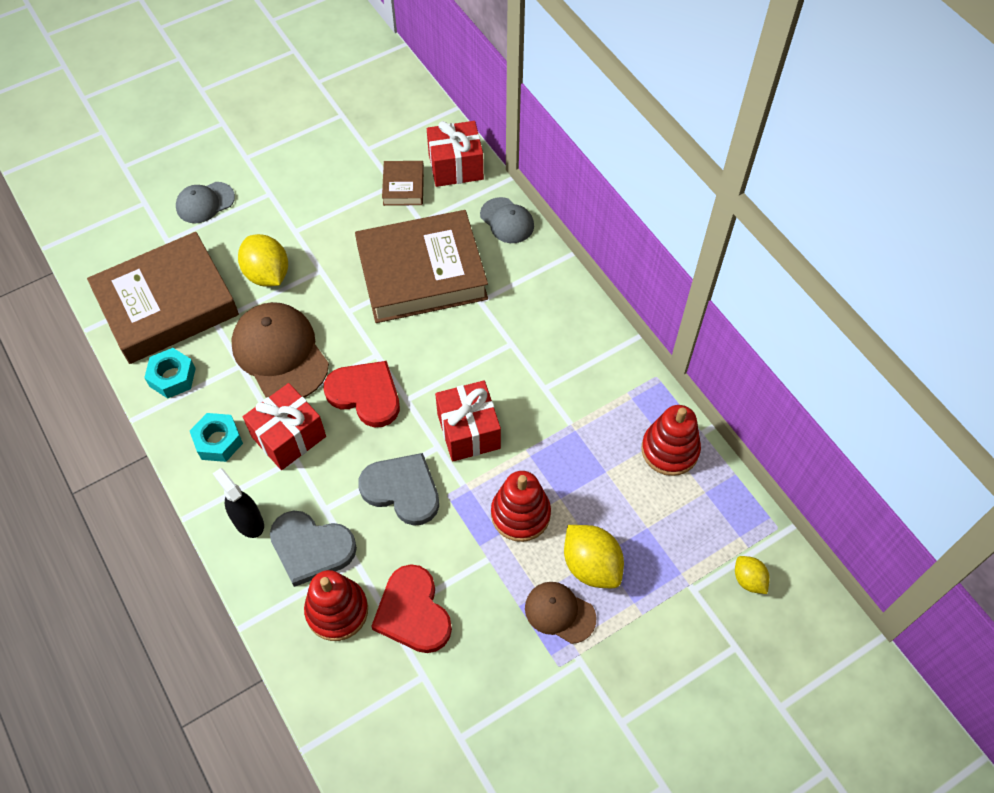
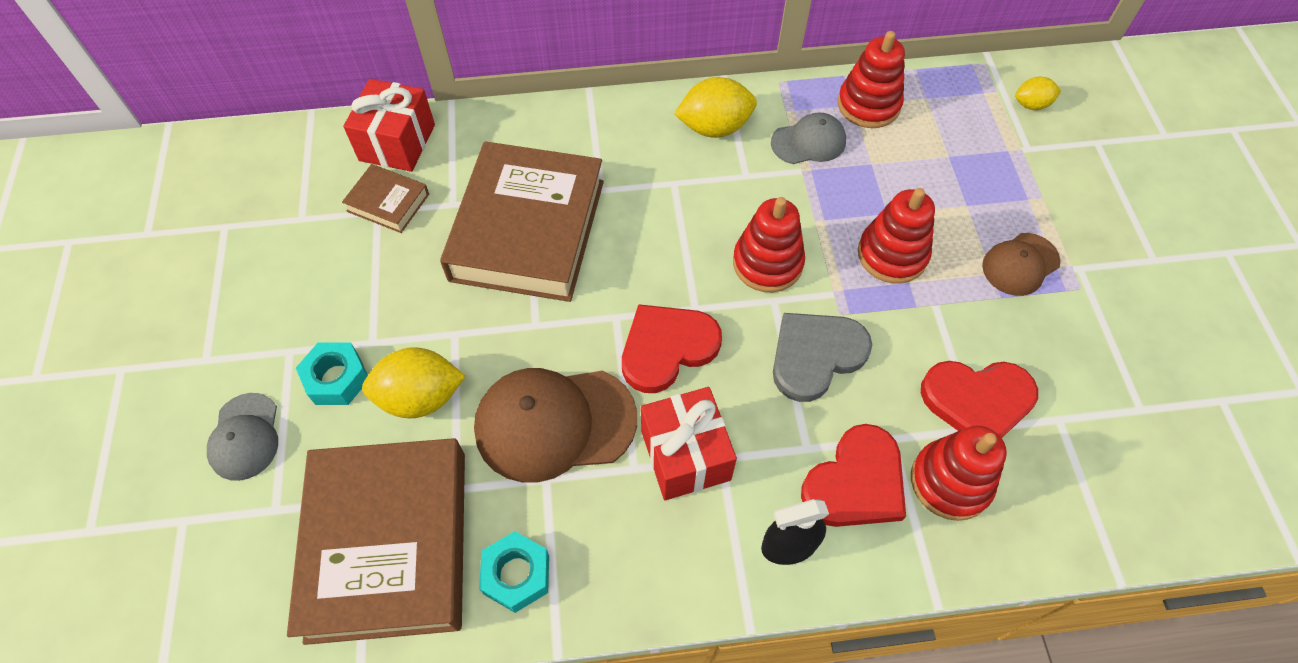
camera: 65 degrees left, 0 degrees up
turquoise nut [190,413,243,462] -> turquoise nut moved to [296,342,368,405]
grey heart [270,511,357,587] -> red heart [801,424,906,527]
red gift [435,381,501,462] -> red stacking toy [733,197,805,292]
grey cap [480,197,534,243] -> grey cap moved to [771,112,846,164]
yellow lemon [564,525,624,588] -> yellow lemon moved to [674,77,757,138]

